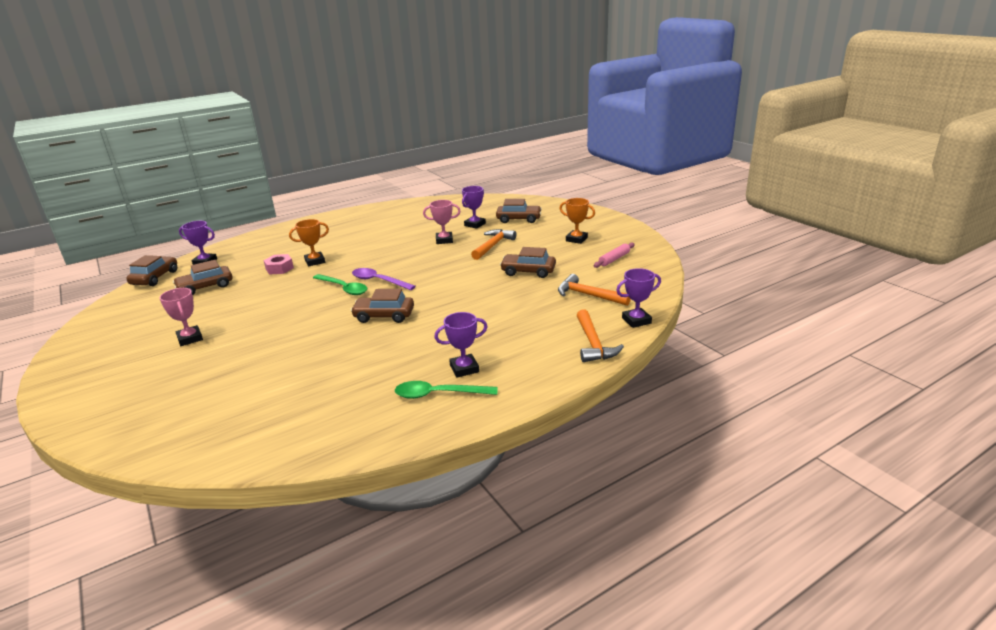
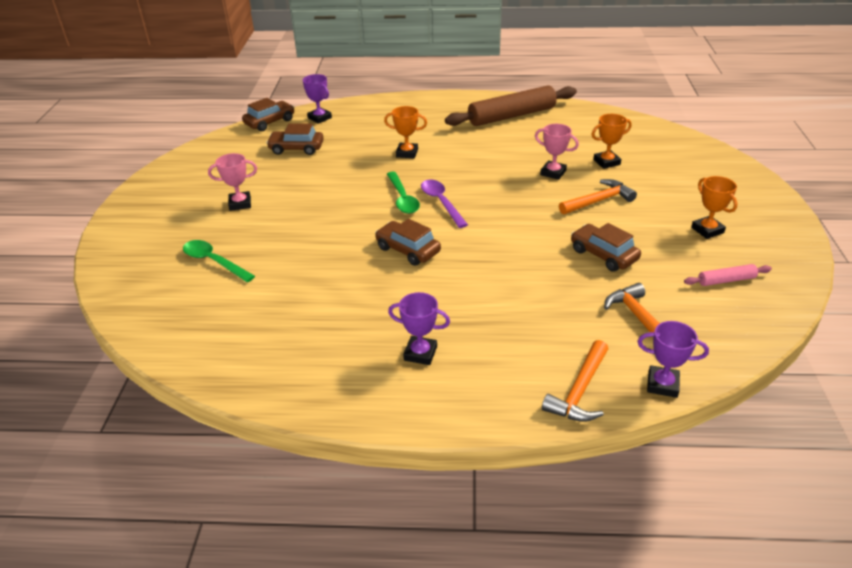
camera: 35 degrees right, 10 degrees up
pink trophy [159,288,203,346] -> pink trophy turned 75 degrees clockwise [208,153,257,211]
pink nut [263,254,294,274] -> none
green spoon [395,381,498,399] -> green spoon moved to [183,240,255,282]
purple trophy [462,186,486,229] -> orange trophy [591,114,632,169]
brown car [496,199,542,223] -> none
none -> brown rolling pin [445,86,577,126]

